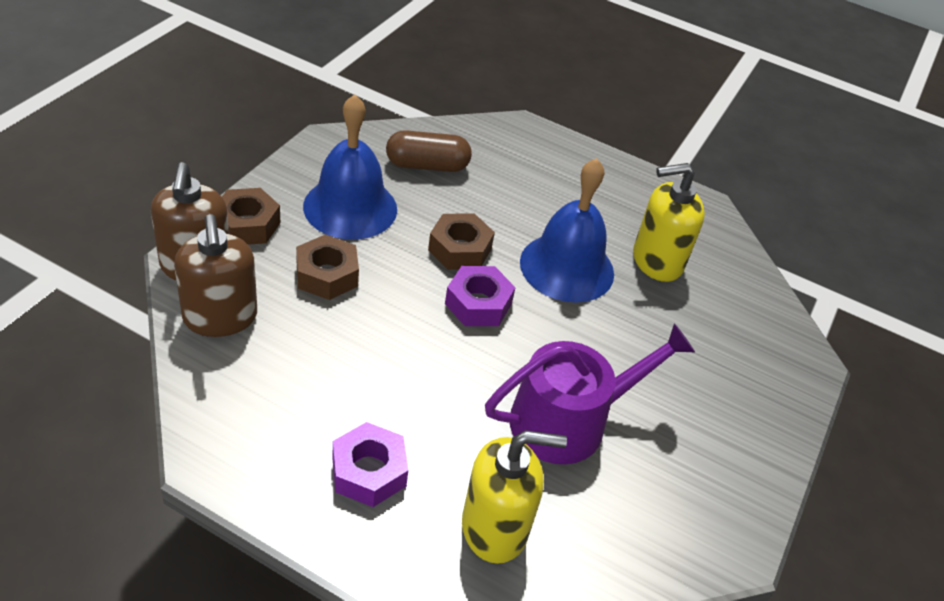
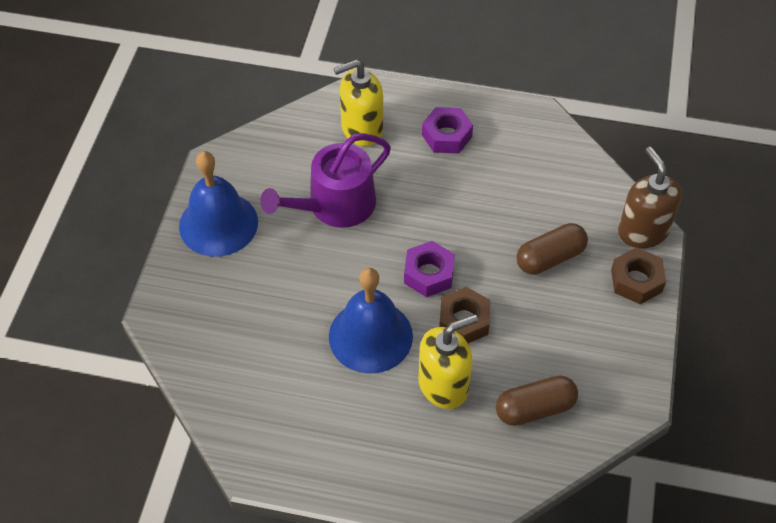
camera: 170 degrees right, 10 degrees up
brown soap dispenser [174,214,257,337] -> none
brown nut [296,234,359,300] -> brown capsule [516,223,588,275]
blue bell [303,94,397,240] -> blue bell moved to [179,151,258,257]
yellow soap dispenser [633,163,705,282] -> yellow soap dispenser moved to [418,314,478,409]

